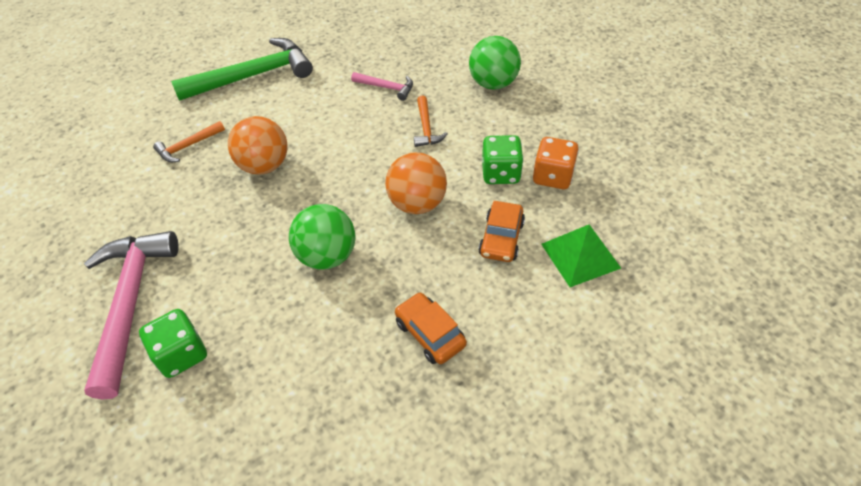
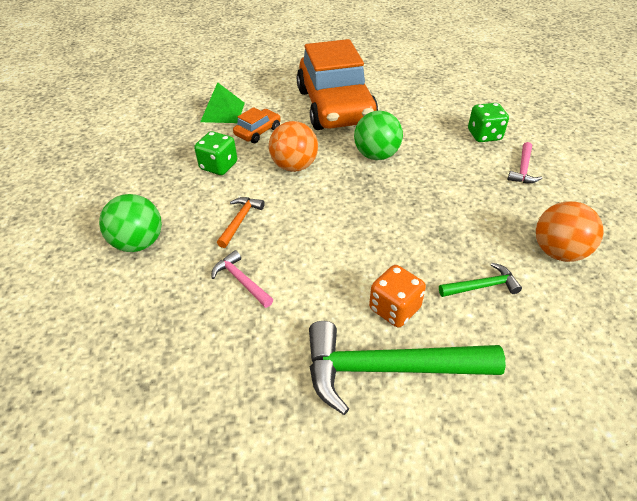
camera: 155 degrees left, 5 degrees down
pink hammer [84,231,179,399] -> pink hammer [508,142,542,183], size x0.47
orange hammer [153,121,225,162] -> green hammer [439,263,522,297]
orange ball [228,116,288,175] -> orange ball moved to [536,201,604,262]
orange car [395,292,467,364] -> orange car [297,39,378,130], size x2.49
orange dice [533,137,579,189] -> orange dice moved to [369,265,426,327]

